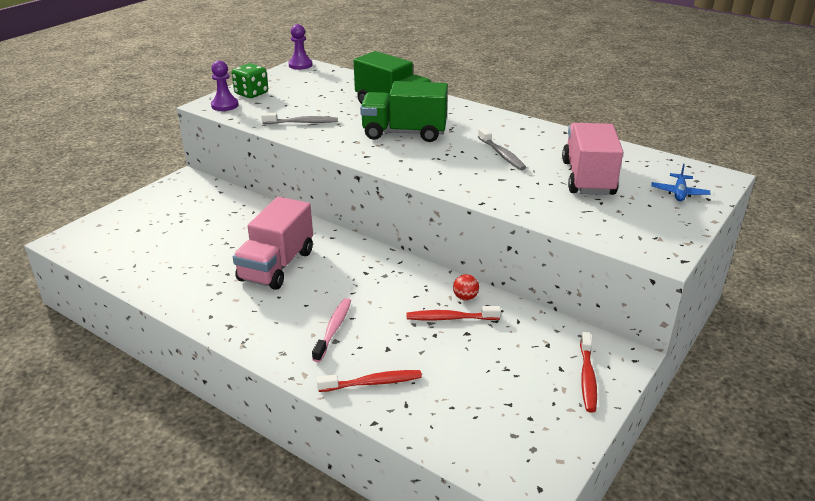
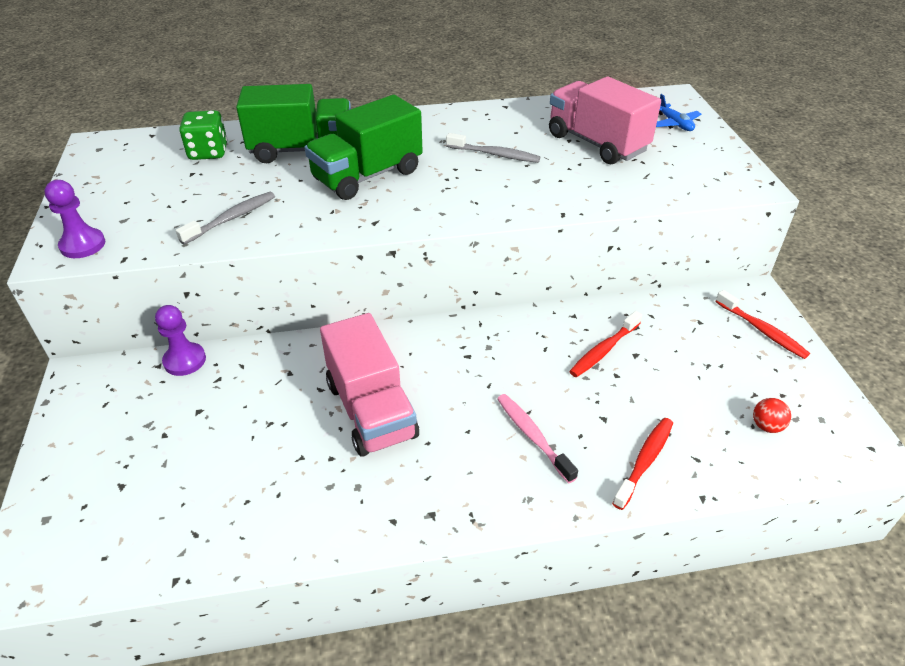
camera: 45 degrees left, 10 degrees up
green dice [232,63,268,98] -> green dice moved to [179,110,227,160]
purple pawn [288,24,313,70] -> purple pawn moved to [155,305,206,376]
red ball [453,274,479,300] -> red ball moved to [753,398,791,433]

